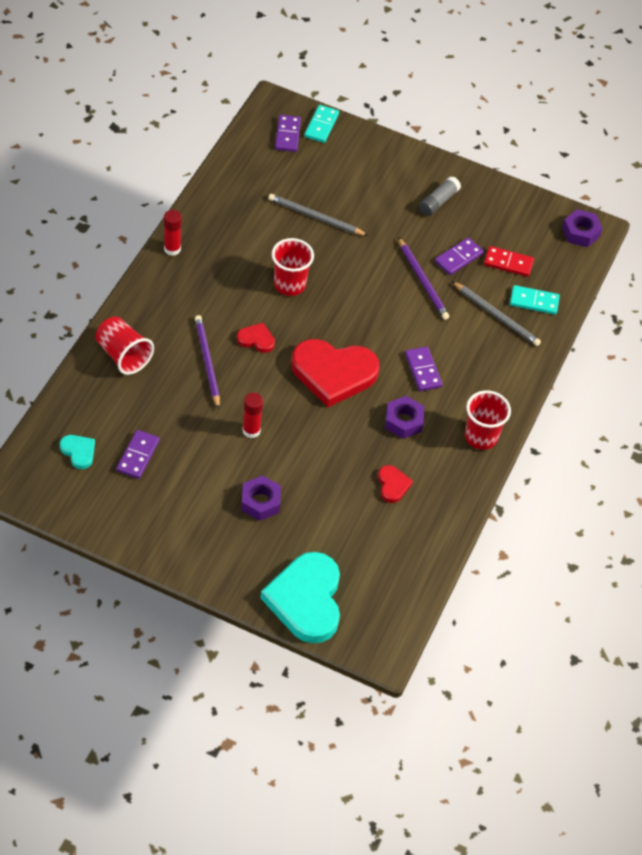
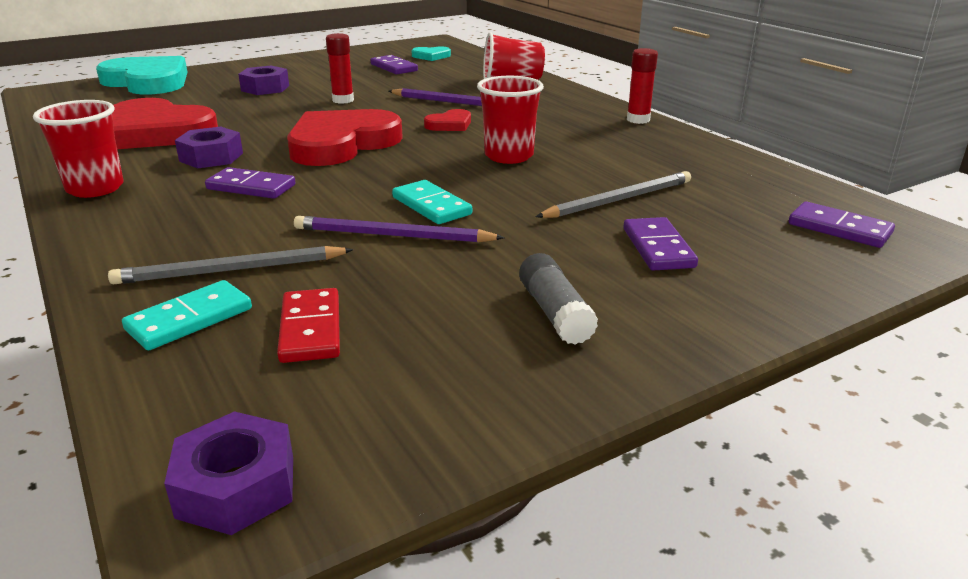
camera: 130 degrees right, 25 degrees down
turquoise domino [304,105,339,143] -> turquoise domino moved to [392,180,472,224]
red heart [378,465,413,503] -> red heart [112,98,218,149], size x2.23
purple domino [435,237,484,275] -> purple domino moved to [623,217,698,270]
red domino [484,246,534,277] -> red domino turned 60 degrees counterclockwise [277,288,340,363]

